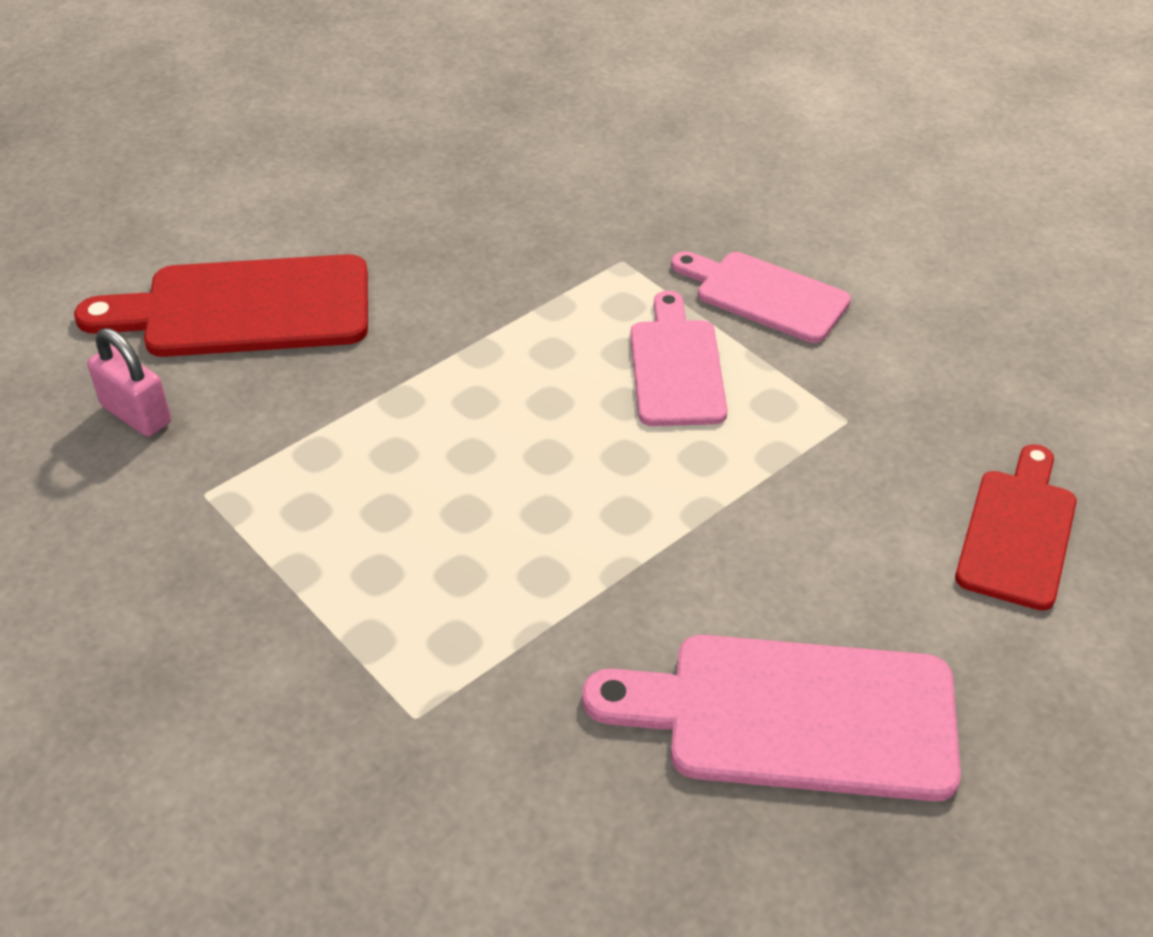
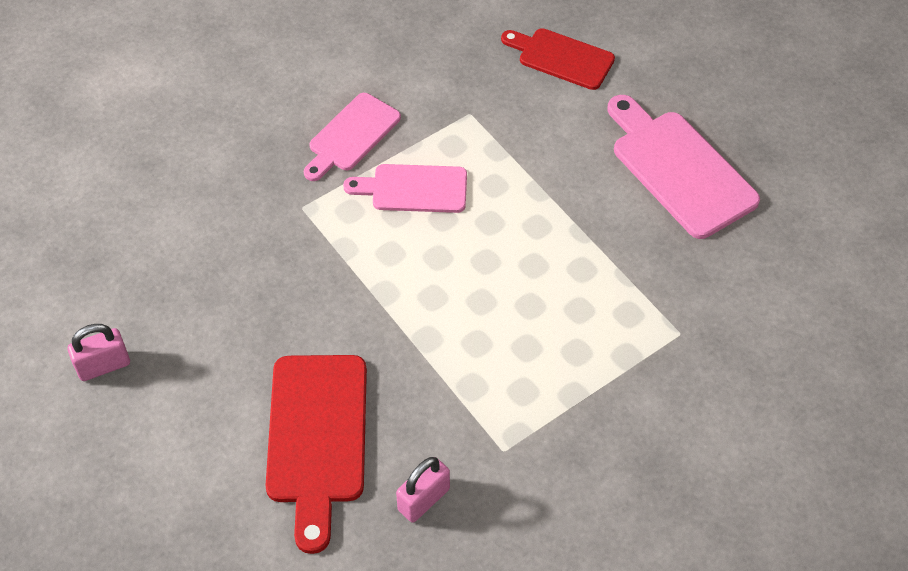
camera: 85 degrees left, 10 degrees up
pink cutting board [582,635,961,802] -> pink cutting board turned 135 degrees clockwise [607,95,760,239]
none -> pink padlock [68,324,130,381]

